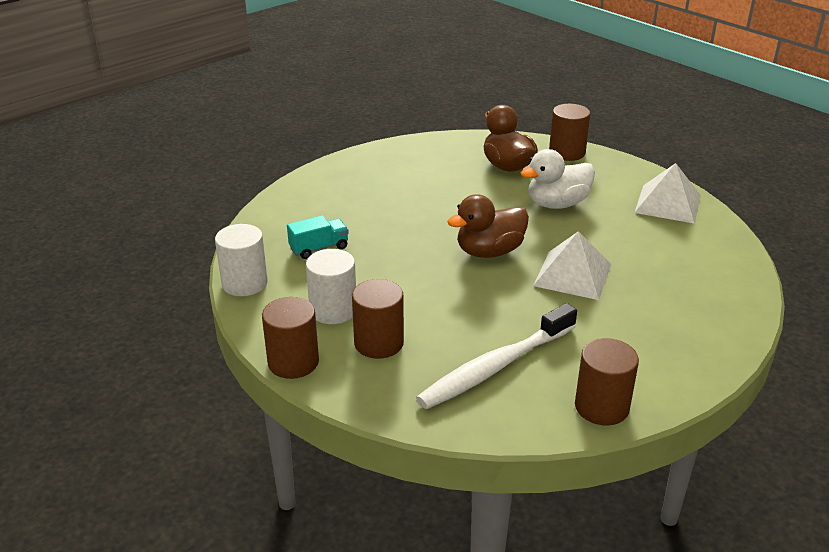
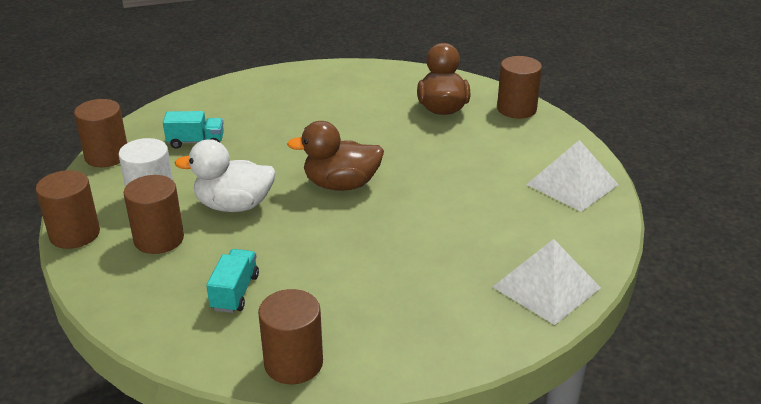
camera: 25 degrees right, 0 degrees up
white cylinder [215,224,268,296] -> brown cylinder [74,99,127,167]
white toothbrush [416,303,577,409] -> turquoise truck [206,249,259,313]
white duck [521,149,595,209] -> white duck moved to [174,139,276,212]
white pyramid [533,231,612,300] -> white pyramid moved to [493,239,601,325]

